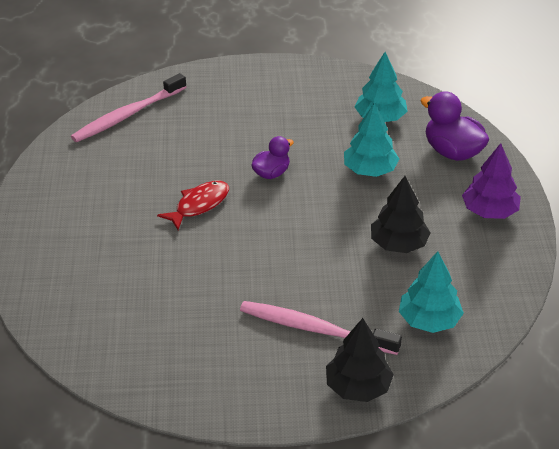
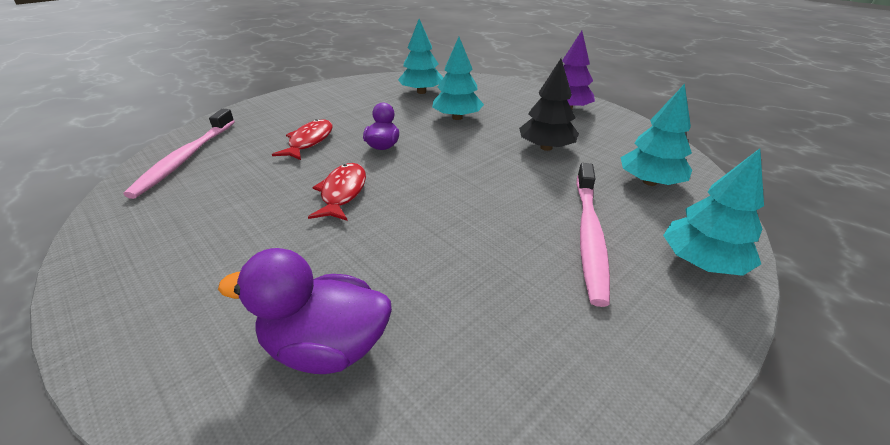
camera: 40 degrees left, 5 degrees down
pink toothbrush [240,301,402,355] -> pink toothbrush turned 60 degrees counterclockwise [576,163,610,307]
black tree [326,318,394,402] -> turquoise tree [663,148,764,276]
purple duck [420,91,489,161] -> purple duck moved to [218,248,392,374]
none -> red fish [272,119,333,160]

